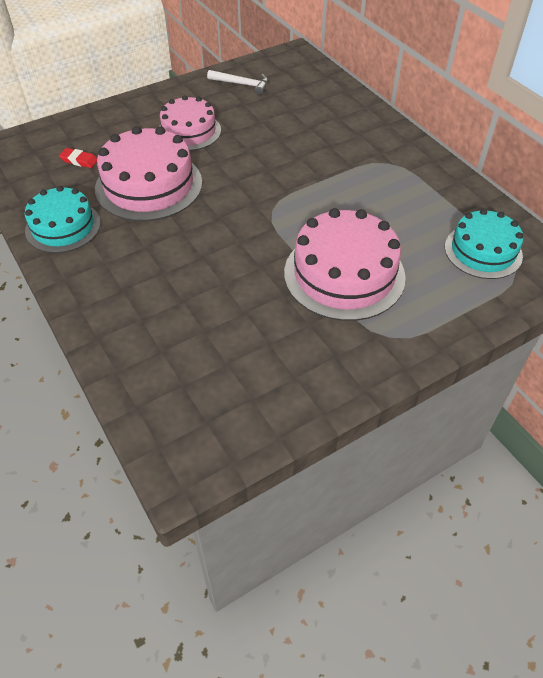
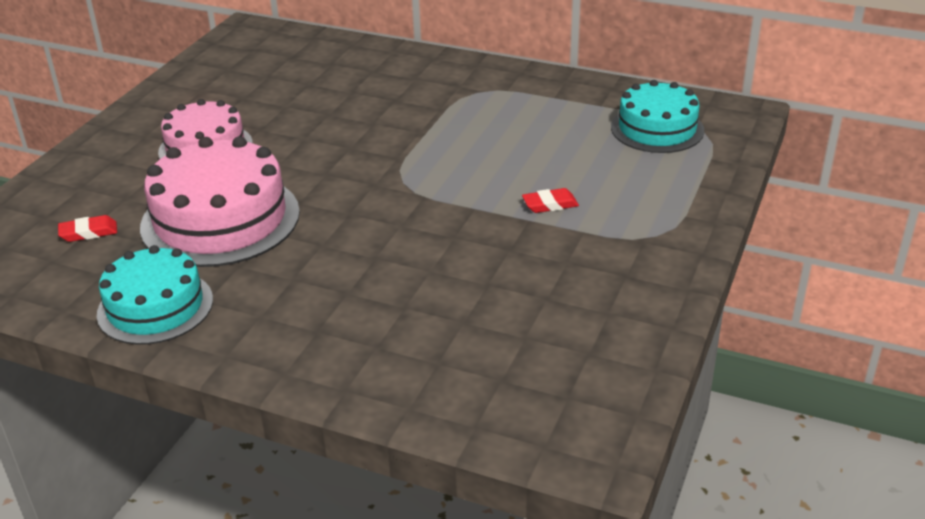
camera: 35 degrees left, 15 degrees down
white hammer [207,70,268,95] -> none
pink cake [284,208,406,321] -> red eraser [522,188,579,213]

